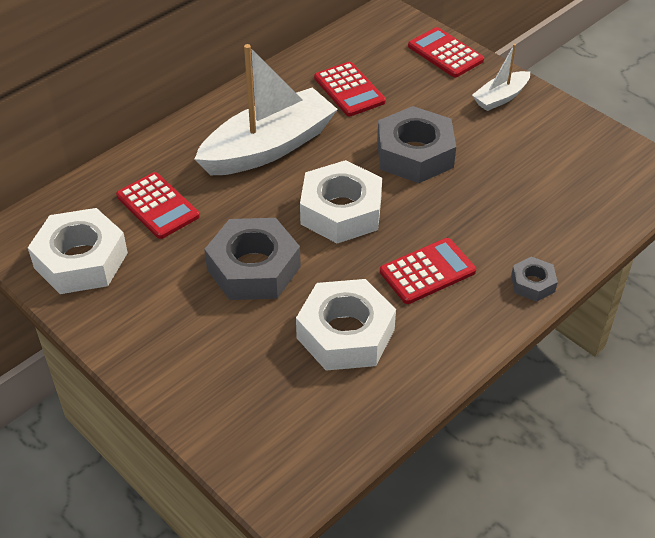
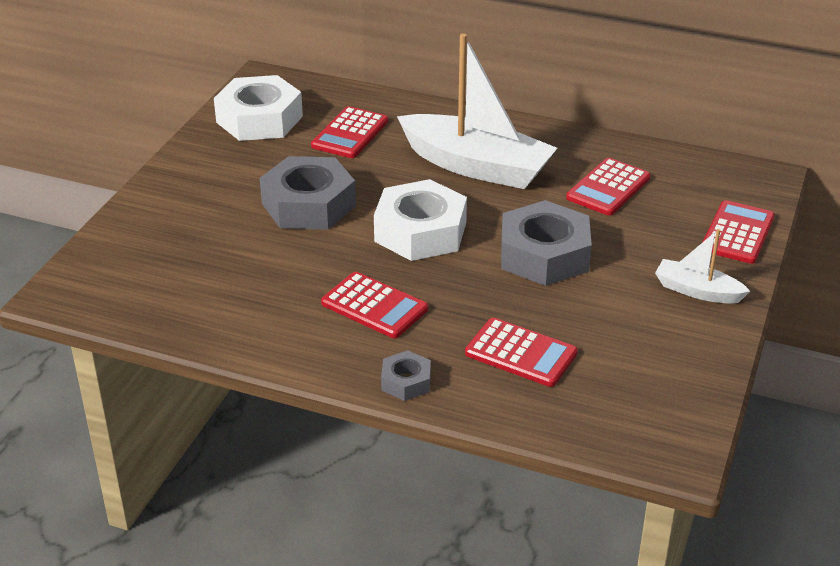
camera: 65 degrees right, 10 degrees down
white nut [296,279,396,371] -> none
none -> red calculator [465,318,578,387]

